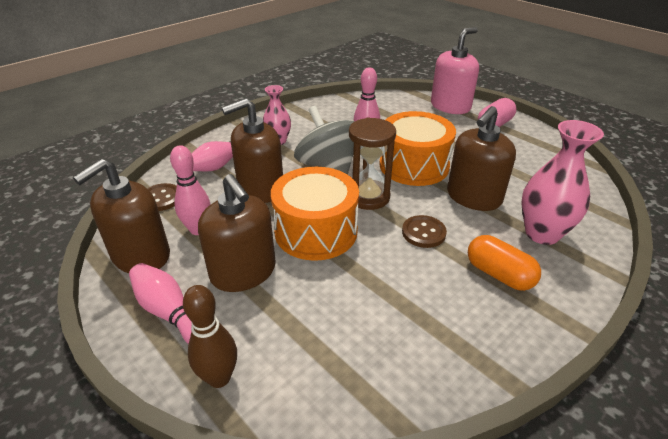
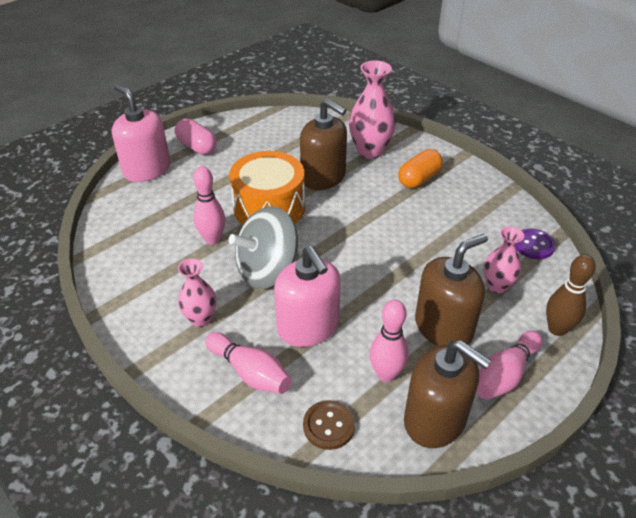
camera: 90 degrees left, 5 degrees up
brown soap dispenser [222,98,283,203] -> pink soap dispenser [274,246,341,347]
orange drum [271,167,359,261] -> none
brown hourglass [349,117,396,210] -> none
brown button [402,215,447,248] -> none
none -> pink vase [484,226,524,293]
none -> purple button [515,228,556,259]

